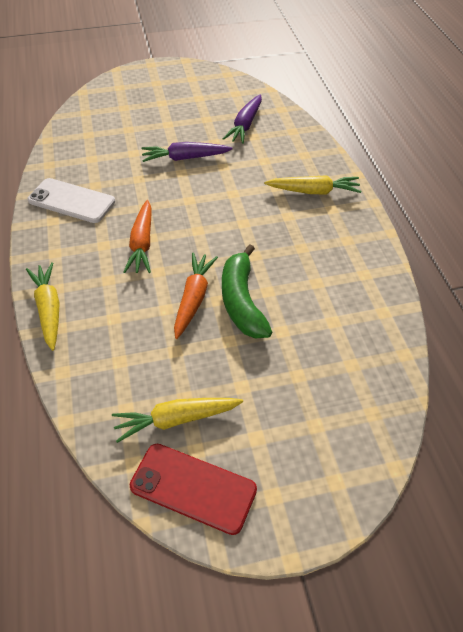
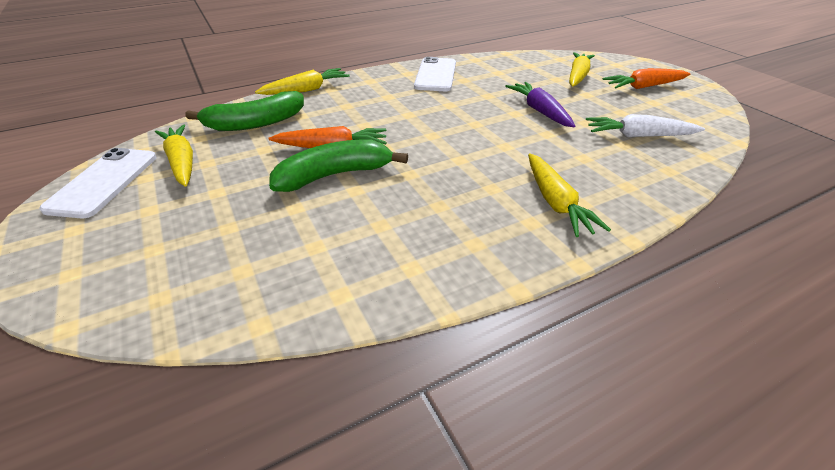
camera: 75 degrees right, 10 degrees down
orange carrot [123,200,152,273] -> orange carrot moved to [603,68,690,89]
red phone [130,444,257,535] -> white phone [39,148,156,218]
purple carrot [223,95,262,144] -> white carrot [586,114,705,137]
none -> green banana [185,91,304,131]
none -> yellow carrot [569,52,595,87]

